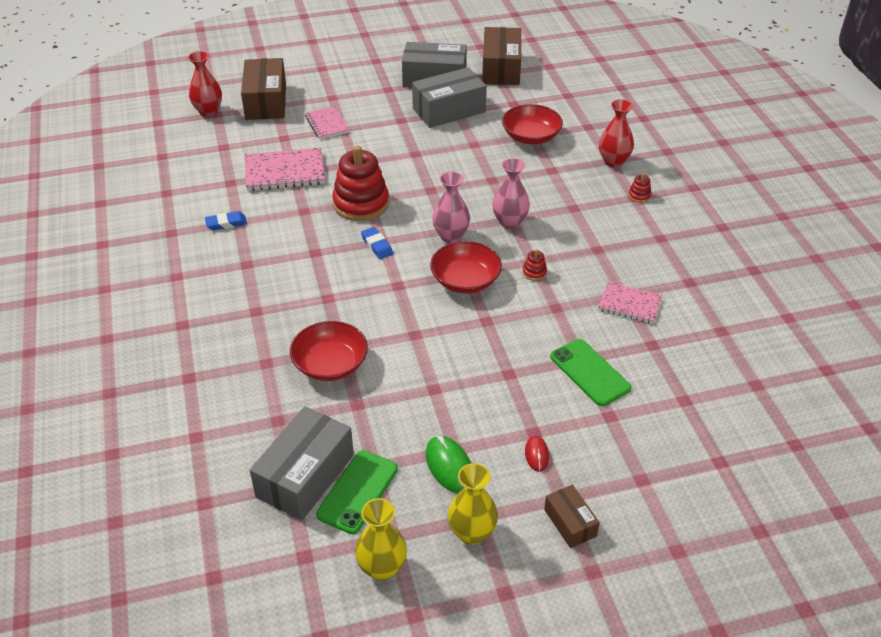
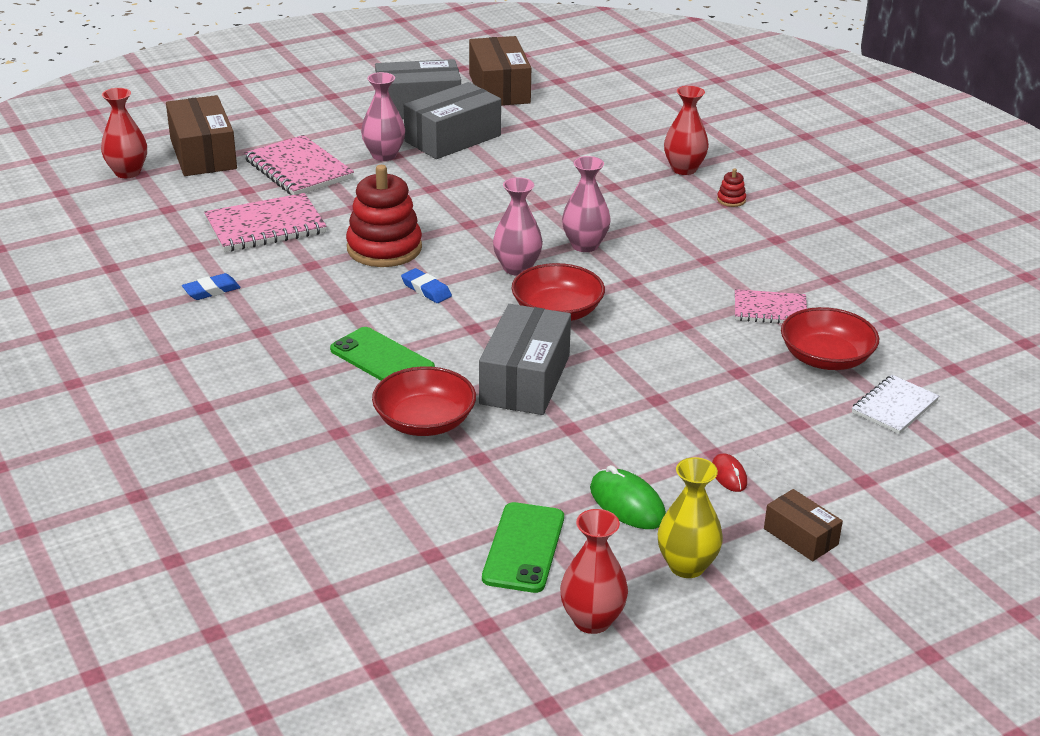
camera: 15 degrees left, 10 degrees down
grey box [250,406,354,521] -> grey box moved to [479,304,571,415]
pink notebook [305,106,350,139] -> pink notebook [244,135,354,195], size x1.59
yellow vase [355,498,407,581] -> red vase [560,509,628,634]
red bowl [502,104,563,144] -> red bowl moved to [781,307,879,370]
red stacking toy [522,249,547,281] -> none
green phone [550,339,631,406] -> green phone moved to [330,327,435,380]
none -> pink vase [361,72,405,161]
none -> white notebook [852,375,939,434]

